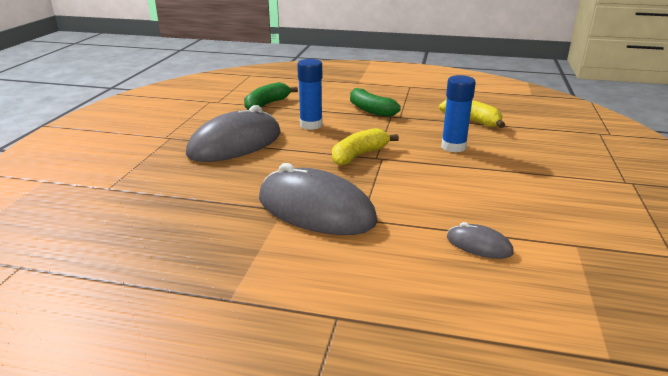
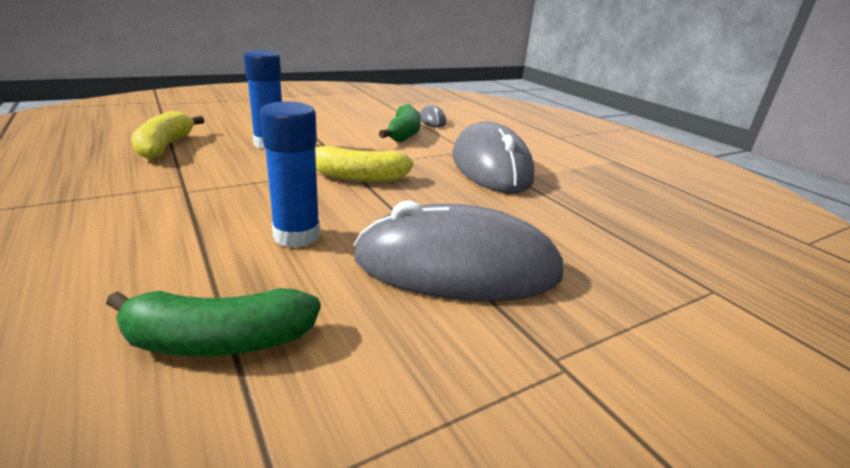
camera: 135 degrees left, 0 degrees up
green banana [350,88,401,117] -> green banana moved to [379,104,421,142]

